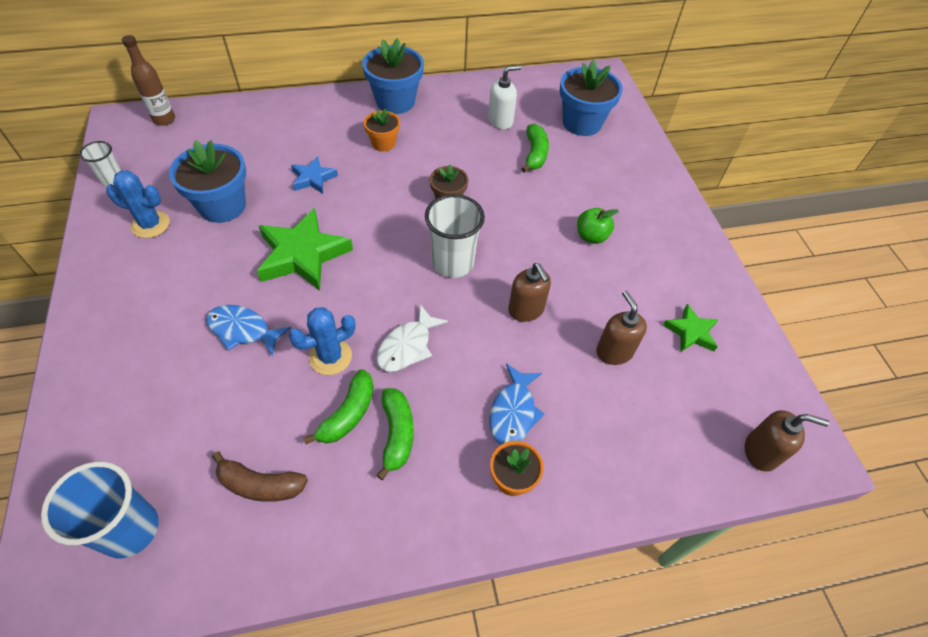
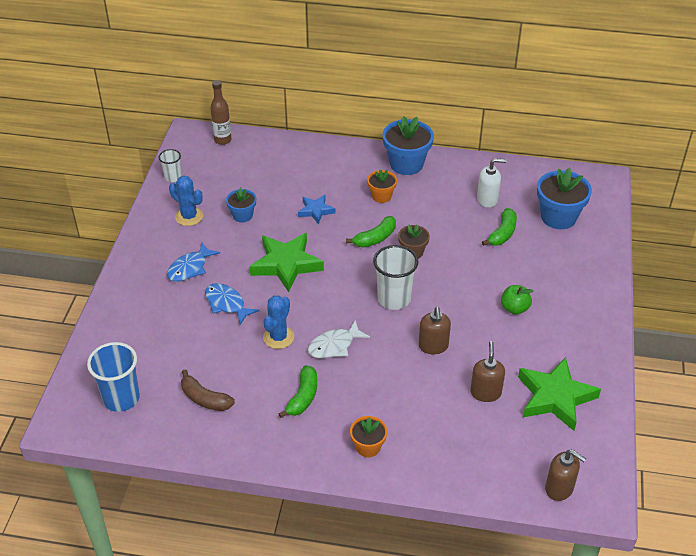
camera: 25 degrees right, 10 degrees down
blue flower pot [169,140,246,223] -> blue flower pot [226,188,256,223], size x0.57
blue cactus [288,307,356,375] -> blue cactus turned 60 degrees counterclockwise [263,296,294,349]
green banana [304,369,374,444] -> green banana moved to [346,216,396,248]
blue fish [489,364,545,445] -> blue fish moved to [167,243,220,282]
green star [663,304,719,352] -> green star [518,357,601,431], size x1.85

